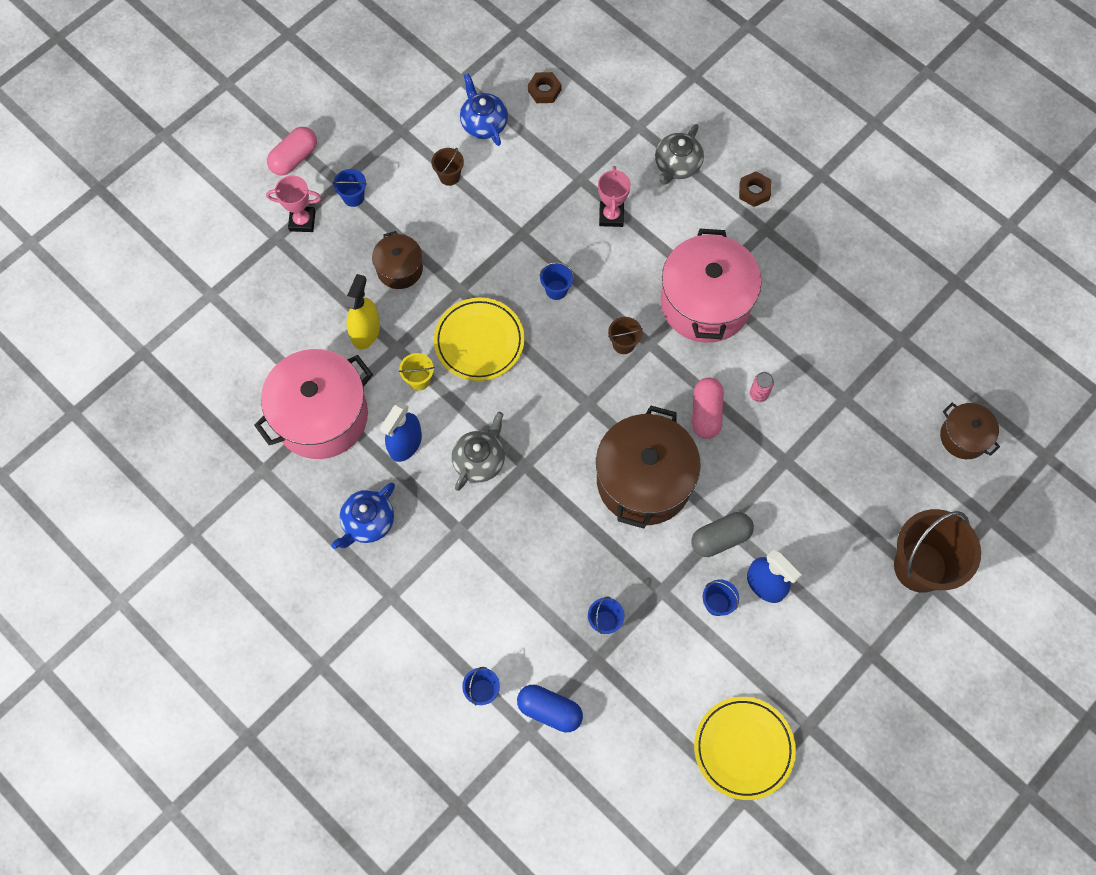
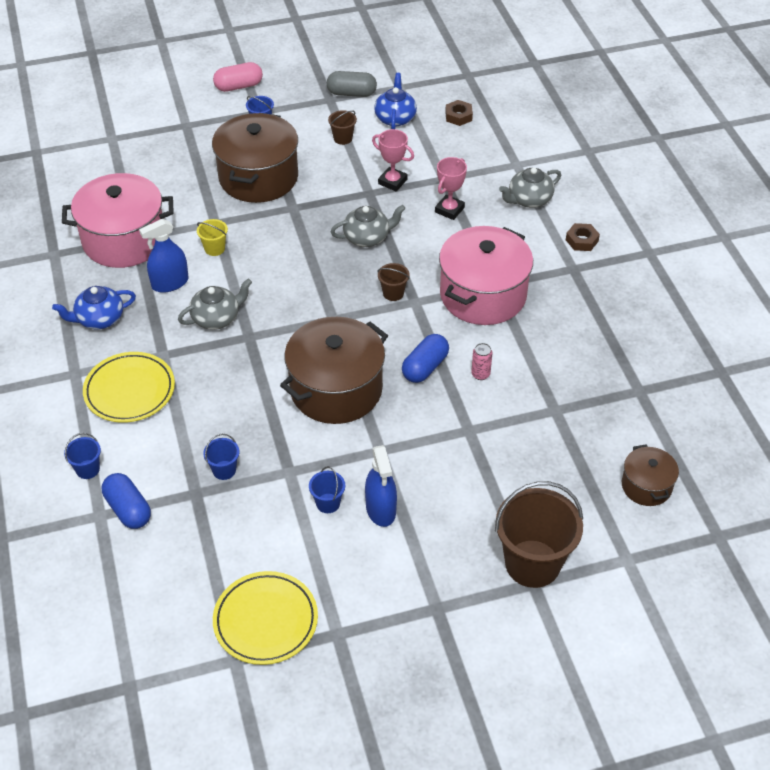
camera: 30 degrees right, 20 degrees down
pink trophy [266,175,321,232] -> pink trophy moved to [372,129,414,191]
yellow spray bottle [345,274,380,349] -> none
brown pot [372,231,423,289] -> brown pot [212,113,298,203], size x1.94
yellow plate [434,297,524,381] -> yellow plate moved to [83,352,175,423]
blue bucket [540,262,574,300] -> grey teapot [331,205,406,247]
pink capsule [692,377,724,439] -> blue capsule [402,334,449,383]
grey capsule [692,512,754,557] -> grey capsule moved to [327,71,377,97]

